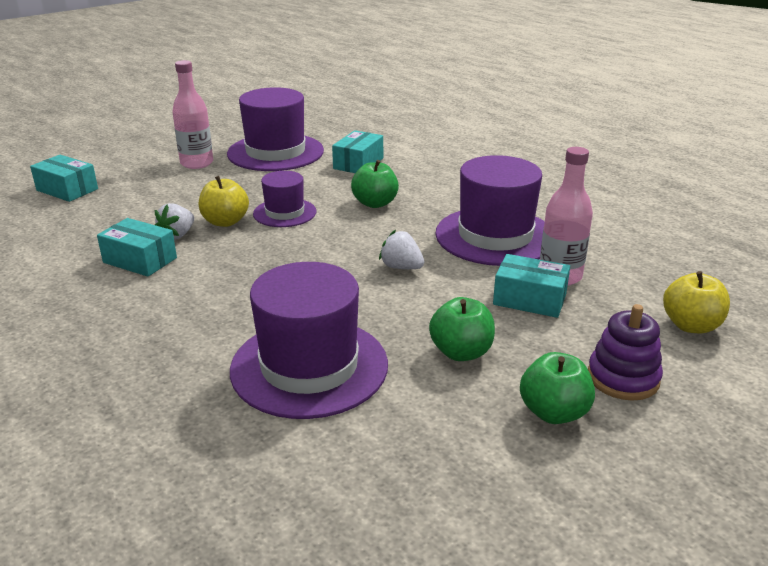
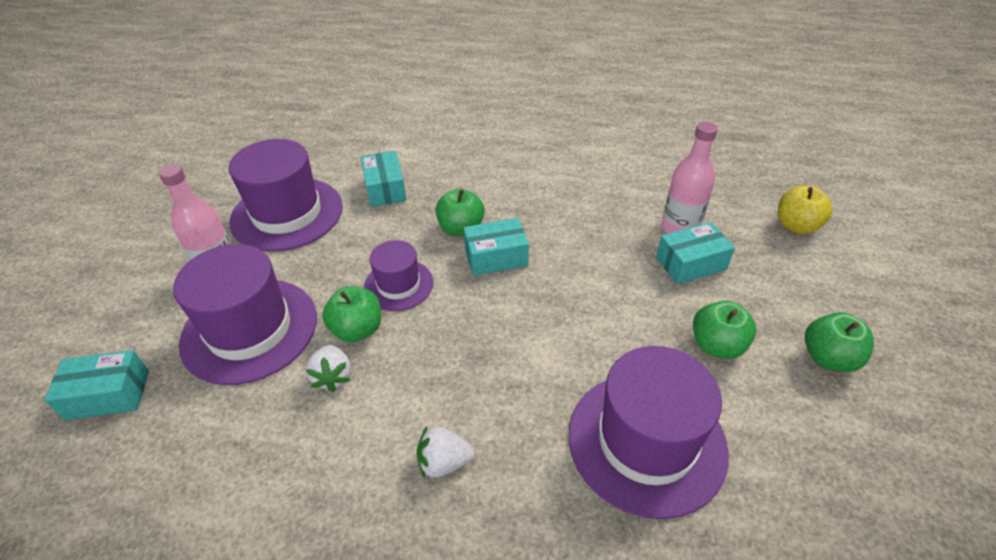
camera: 40 degrees left, 15 degrees up
turquoise box [97,218,177,277] -> turquoise box moved to [463,218,529,276]
yellow apple [199,176,249,227] -> green apple [322,286,381,342]
white strawberry [379,230,424,269] -> white strawberry moved to [417,426,475,478]
purple hat [435,155,545,266] -> purple hat moved to [173,244,317,385]
purple stacking toy [588,304,663,401] -> none

